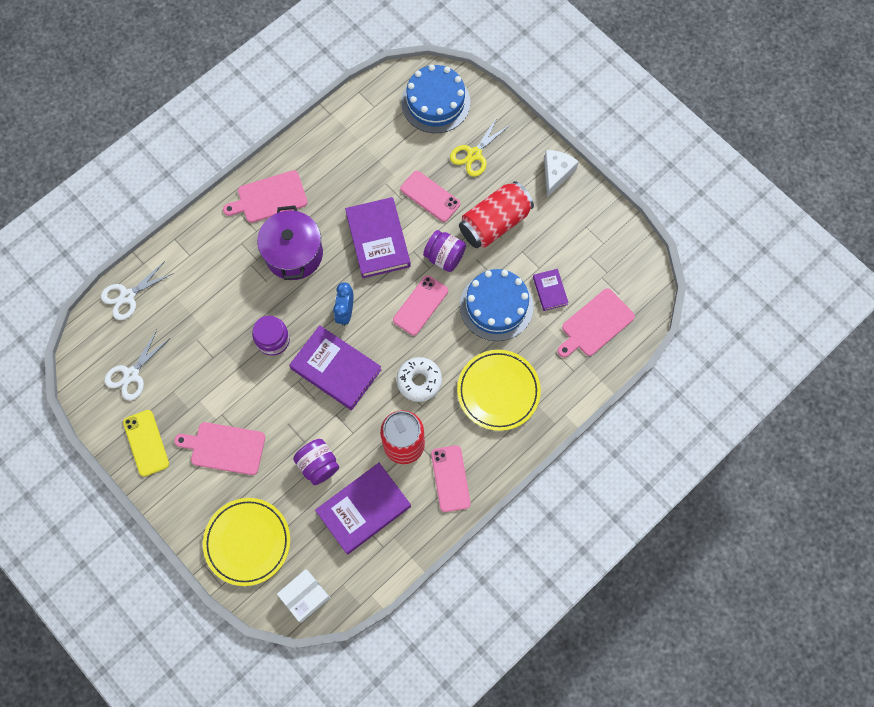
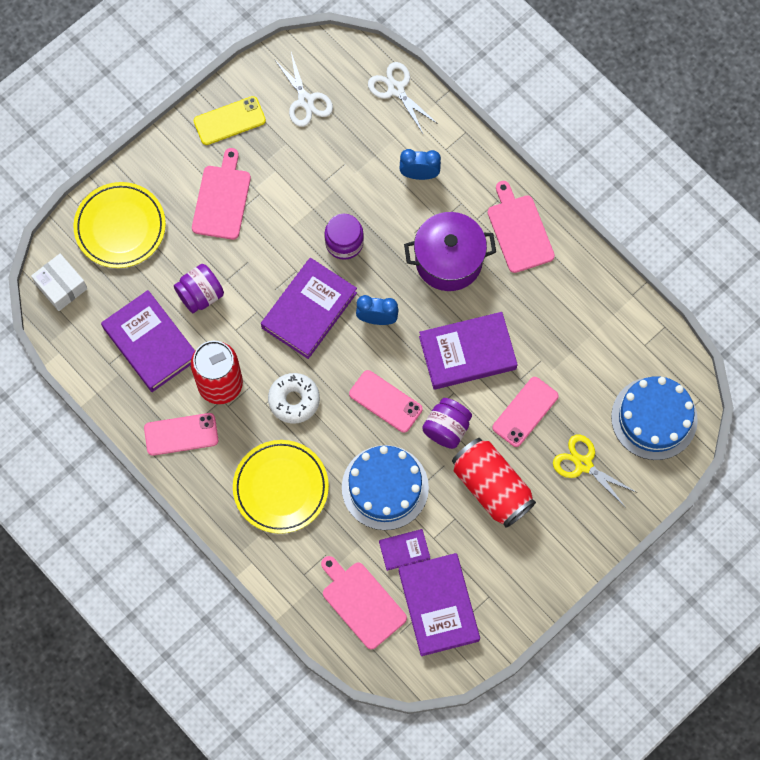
camera: 90 degrees right, 0 degrees up
white scissors [105,330,169,401] -> white scissors turned 150 degrees counterclockwise [274,52,333,127]
white cheese [544,150,579,198] -> none
none -> blue clock [399,149,441,180]
none -> purple book [399,553,480,656]

